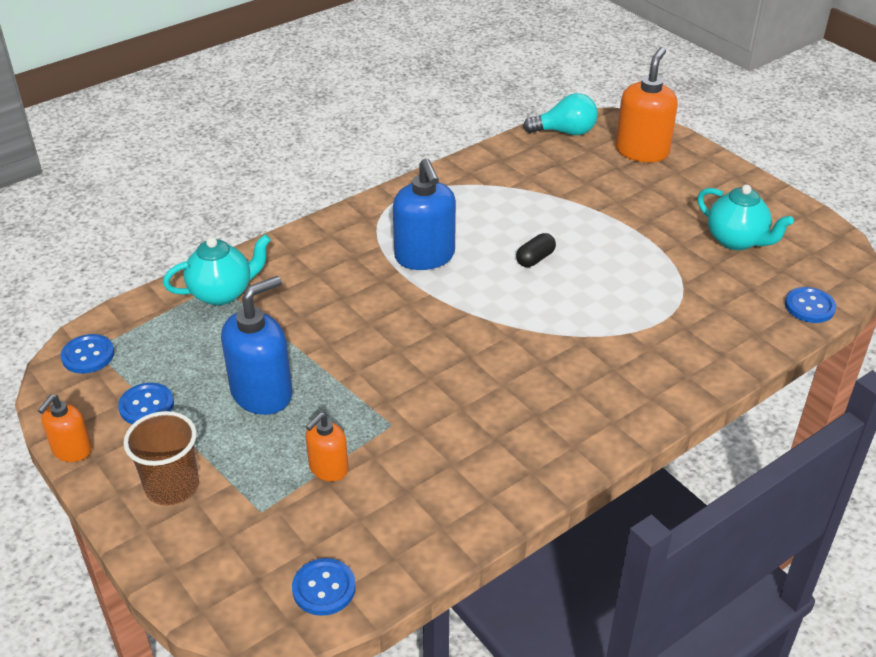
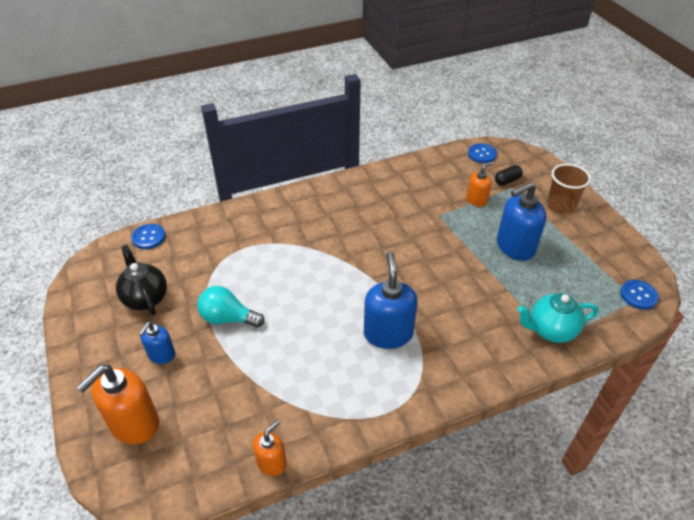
camera: 165 degrees left, 5 degrees up
orange soap dispenser [38,394,92,462] -> orange soap dispenser moved to [253,420,287,476]
blue button [118,383,174,424] -> none
black capsule [516,233,556,267] -> black capsule moved to [495,165,523,185]
turquoise light bulb [523,93,598,135] -> turquoise light bulb moved to [197,286,265,328]
turquoise teapot [697,184,794,250] -> black teapot [116,245,167,315]
none -> blue soap dispenser [139,322,175,364]

